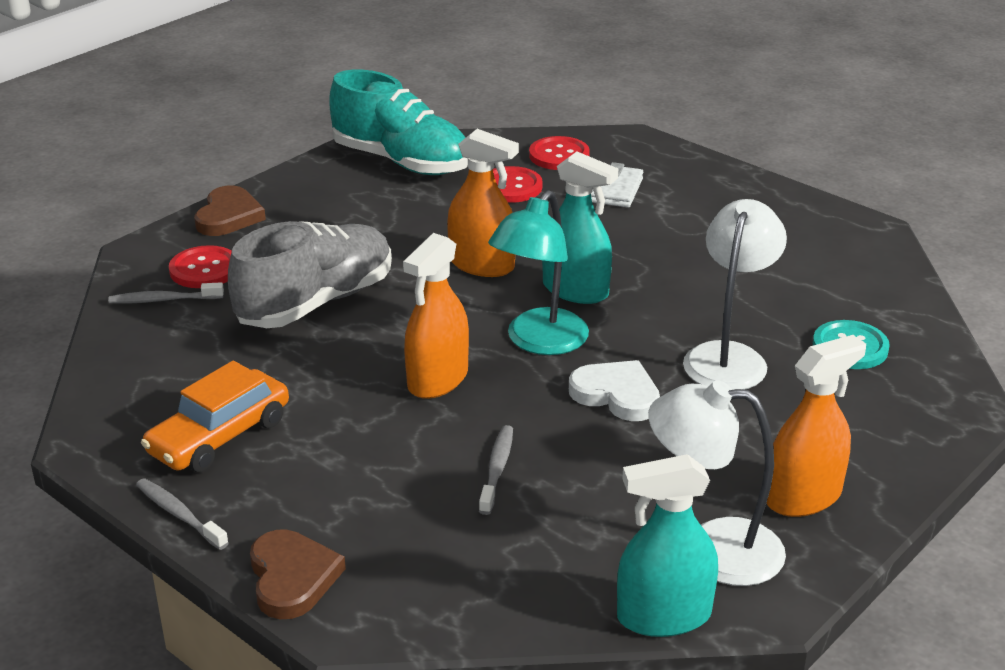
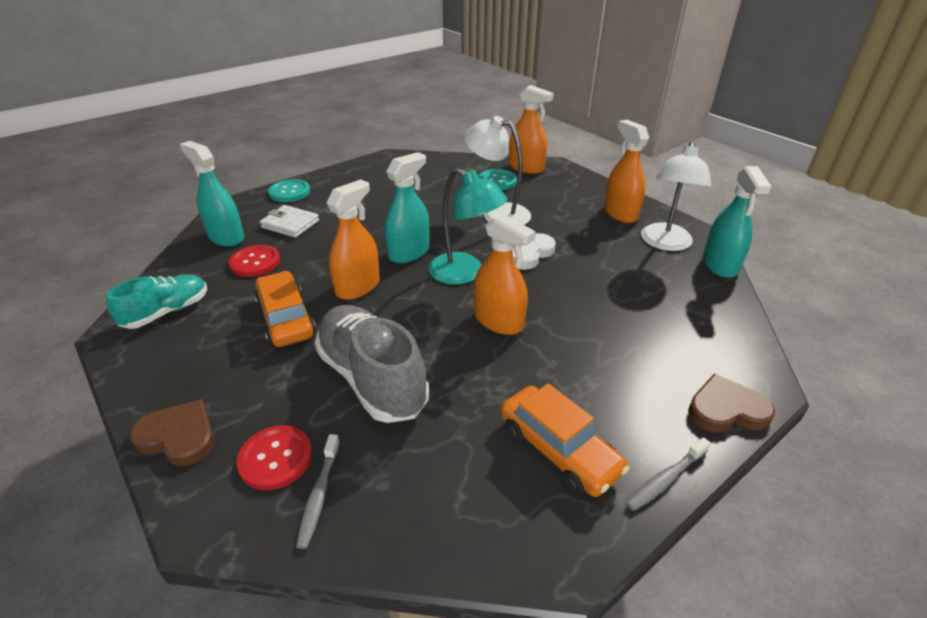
camera: 80 degrees left, 5 degrees up
turquoise shoe [329,70,468,175] -> turquoise shoe [106,275,207,329], size x0.62
grey toothbrush [479,425,513,515] -> none
red button [529,136,590,170] -> turquoise spray bottle [180,141,244,247]
none -> orange car [254,271,316,347]
none -> turquoise button [268,179,310,202]
none -> orange spray bottle [509,85,554,174]

